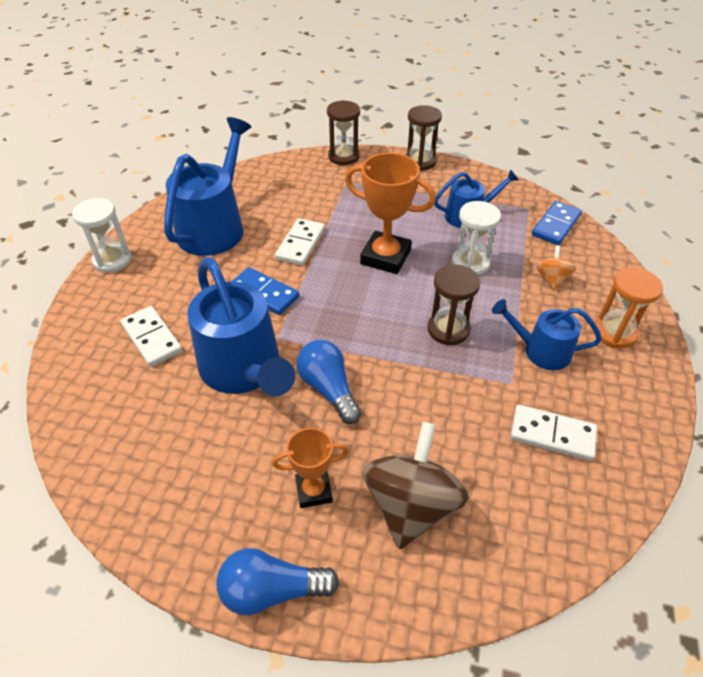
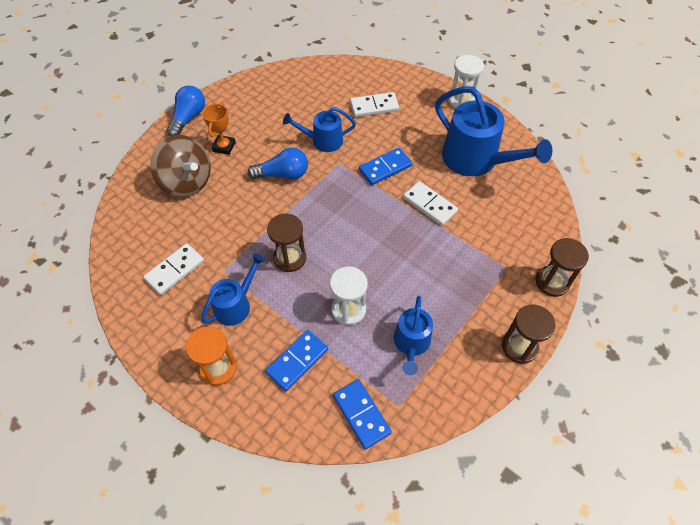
camera: 115 degrees right, 10 degrees up
blue watering can [188,257,295,396] -> blue watering can [283,107,356,152], size x0.56
orange trophy [345,153,436,274] -> none
orange spinning top [536,245,576,290] -> blue domino [265,330,328,391]

